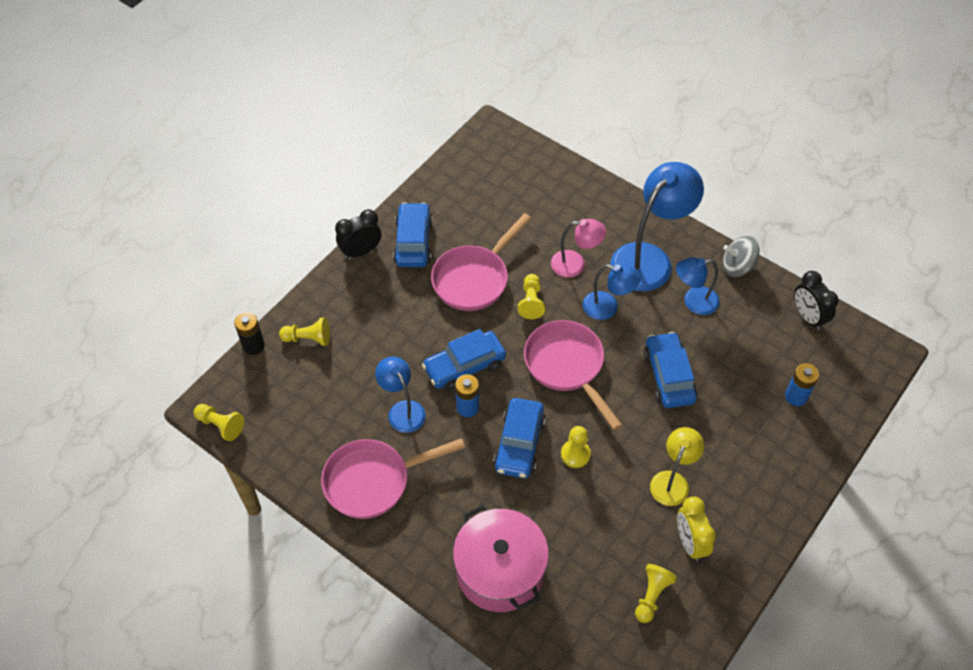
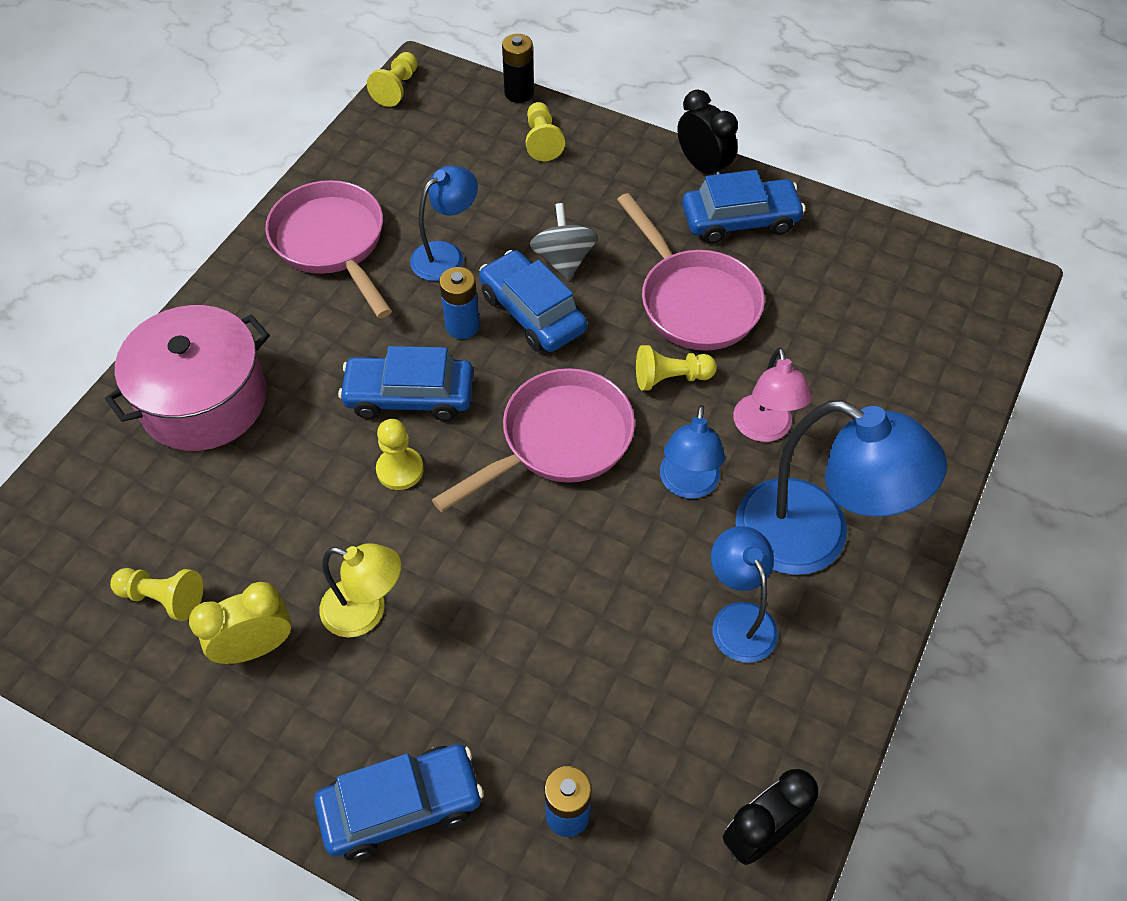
camera: 80 degrees right, 0 degrees up
pink pan [431,213,531,311] -> pink pan turned 150 degrees counterclockwise [617,193,765,351]
blue car [644,332,697,408] -> blue car moved to [314,744,484,860]
grey spinning top [723,236,759,277] -> grey spinning top moved to [529,203,598,281]

